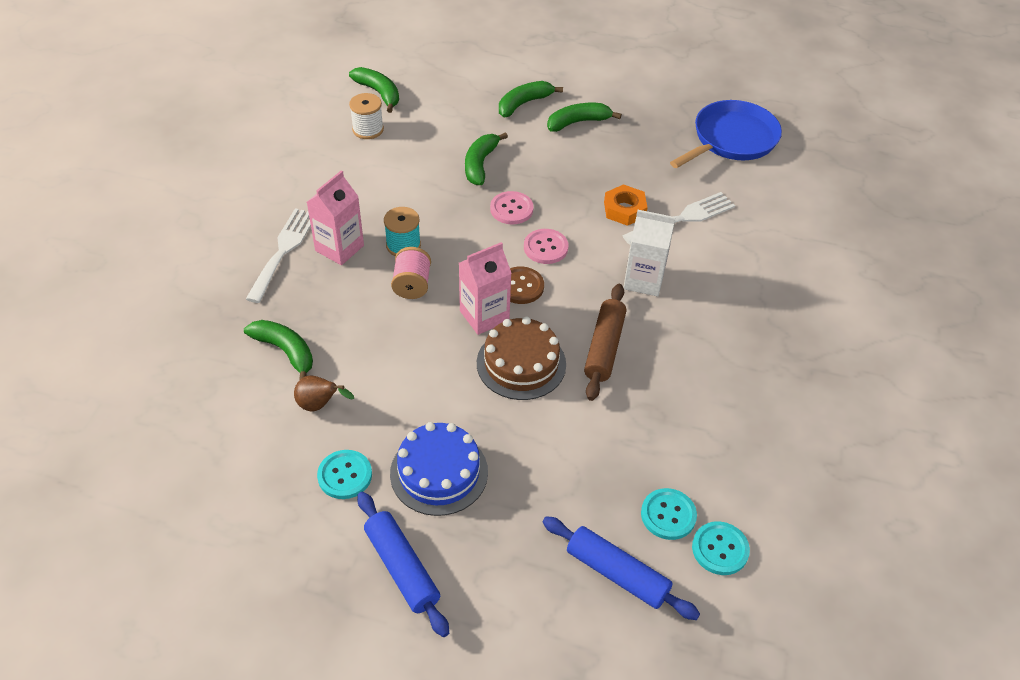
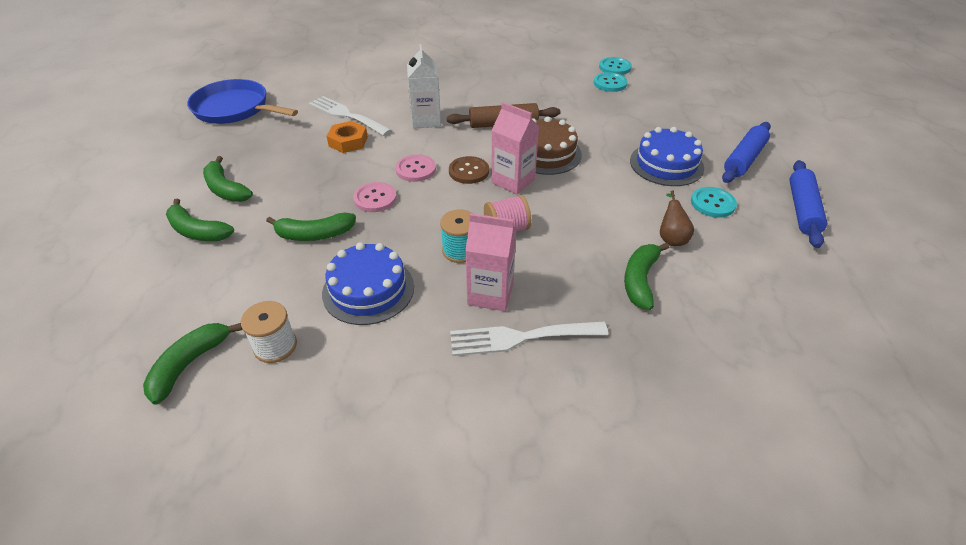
camera: 110 degrees left, 5 degrees down
blue rolling pin [542,516,700,620] -> blue rolling pin moved to [789,160,827,248]
none -> blue cake [322,242,414,325]

